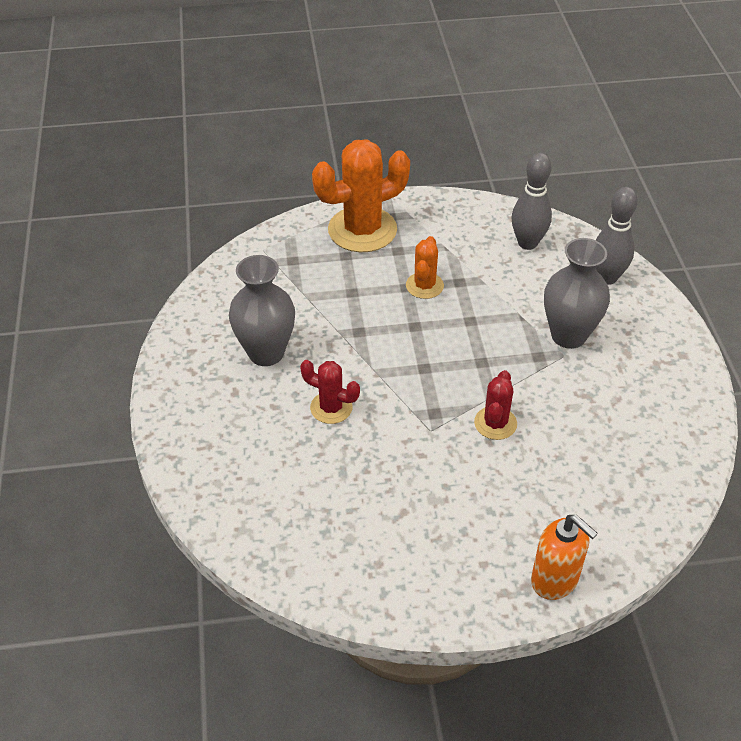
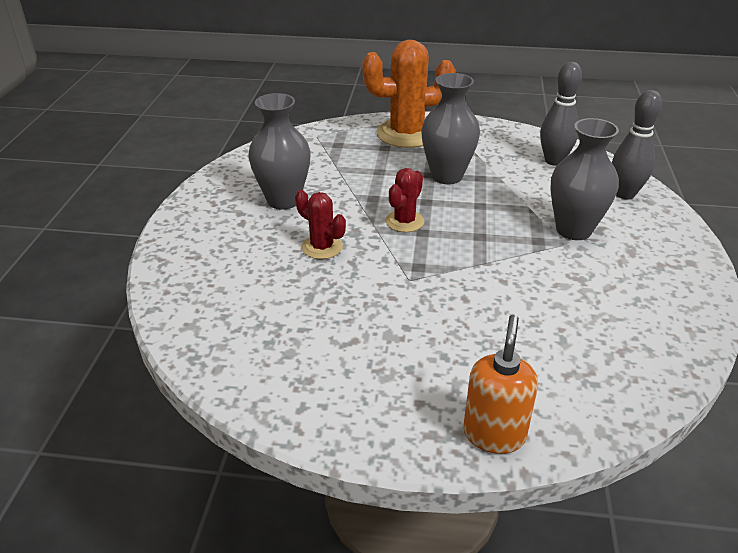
camera: 15 degrees right, 10 degrees down
orange cactus [406,236,444,299] -> grey vase [421,73,480,184]
red cactus [474,370,517,440] -> red cactus moved to [385,168,425,232]
orange soap dispenser [531,515,598,600] -> orange soap dispenser turned 135 degrees counterclockwise [463,315,538,454]

